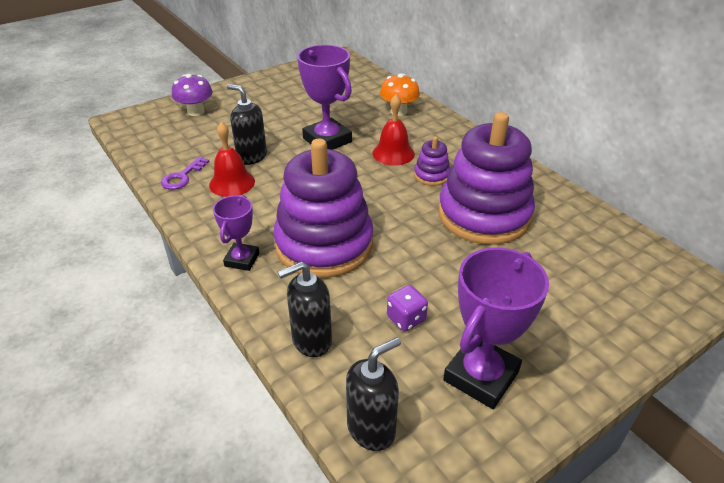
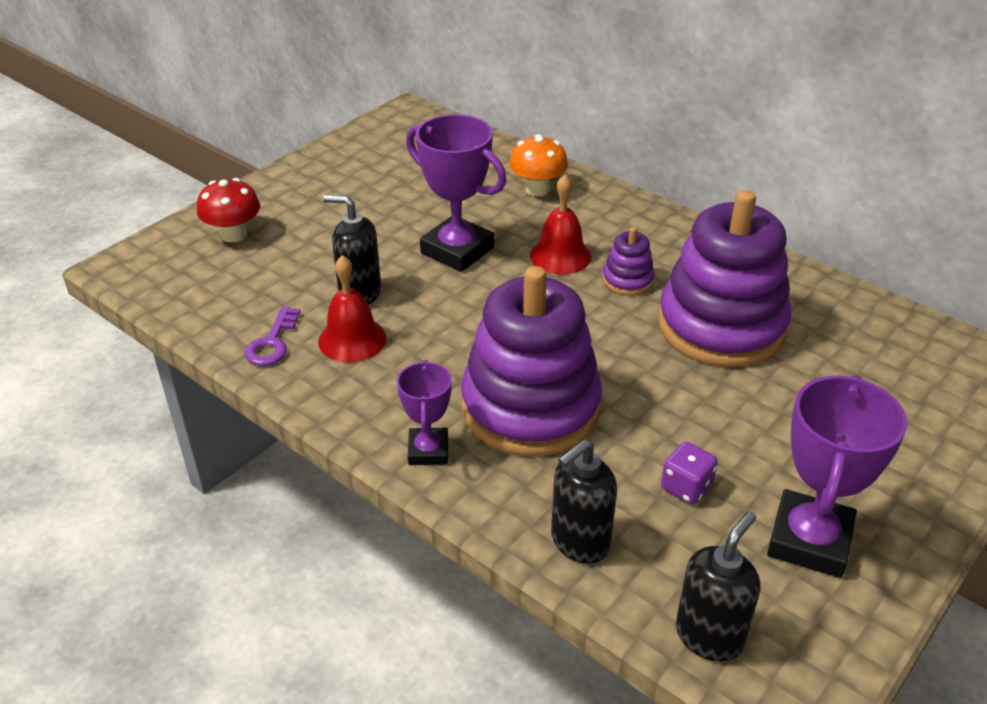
camera: 15 degrees left, 0 degrees up
purple mushroom [172,74,213,116] -> red mushroom [197,178,260,242]

